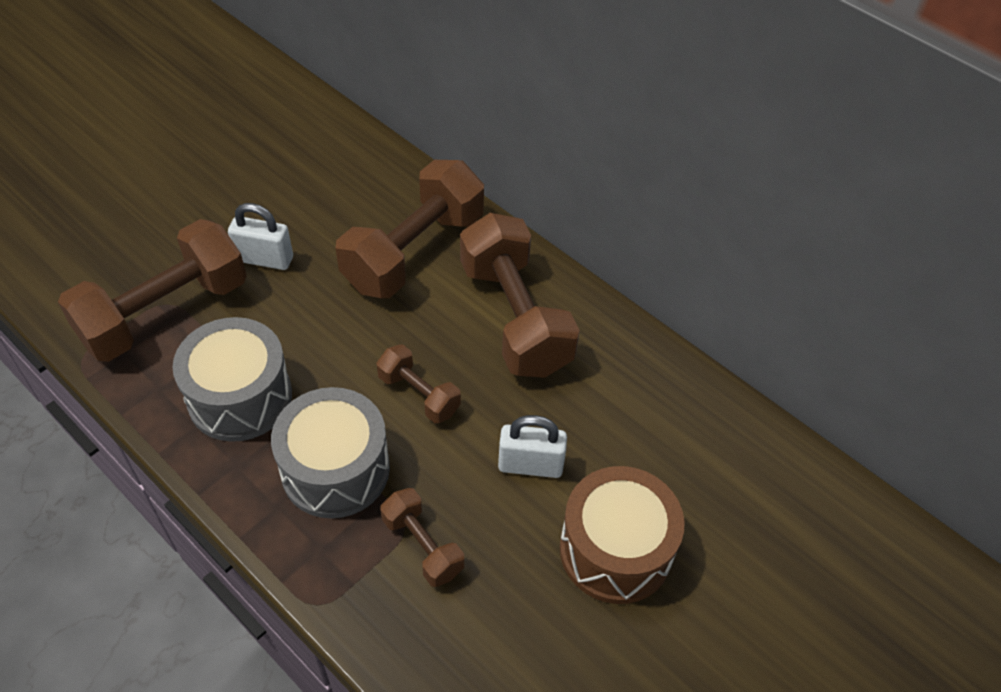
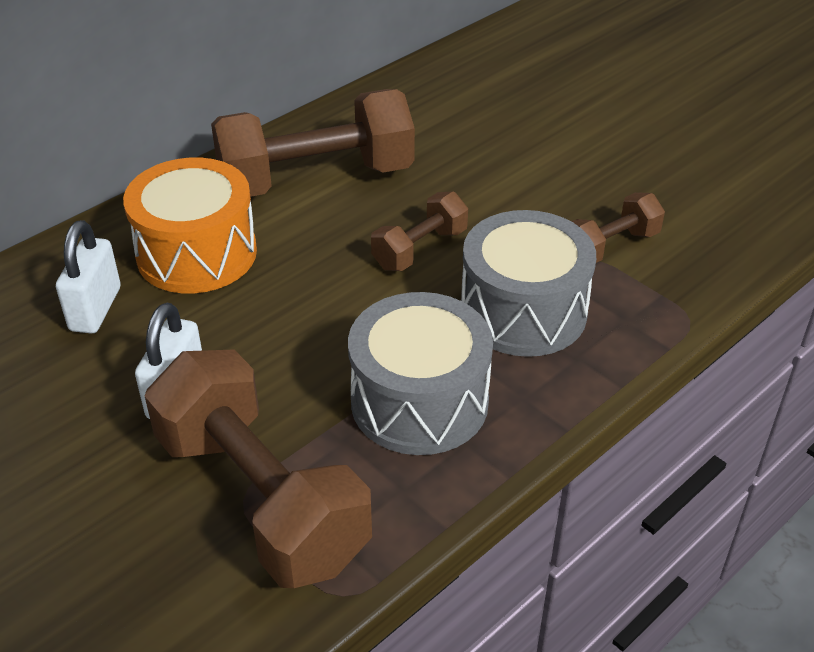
camera: 85 degrees left, 10 degrees down
brown dumbbell [335,160,484,298] -> orange drum [123,158,257,293]
white padlock [498,415,567,478] -> white padlock moved to [56,220,121,334]
brown drum [560,466,685,604] -> none

